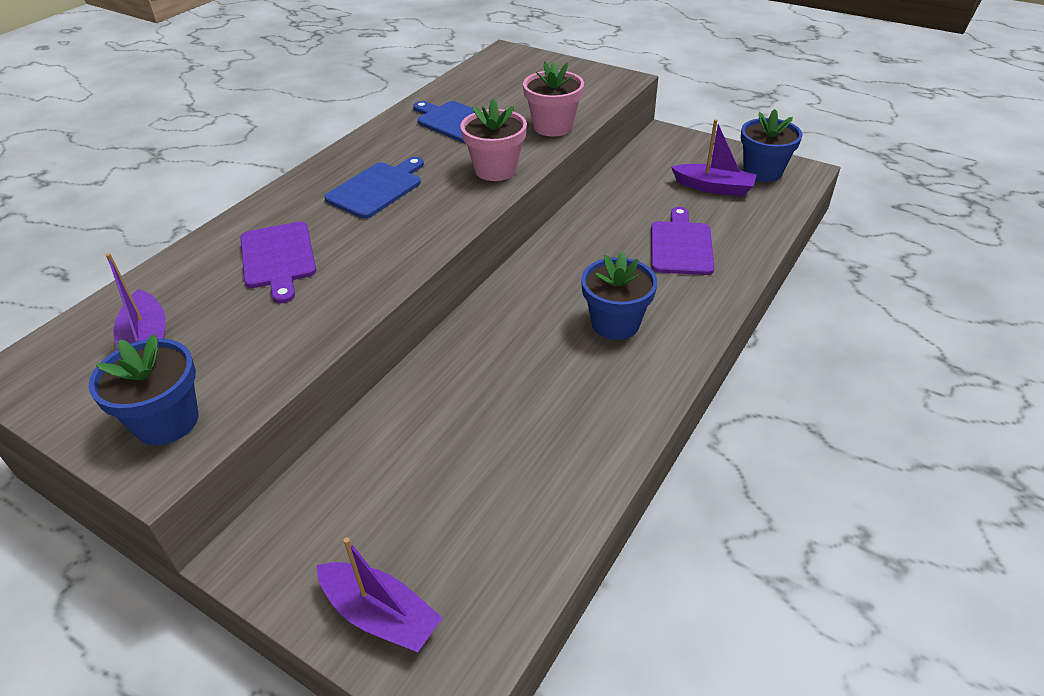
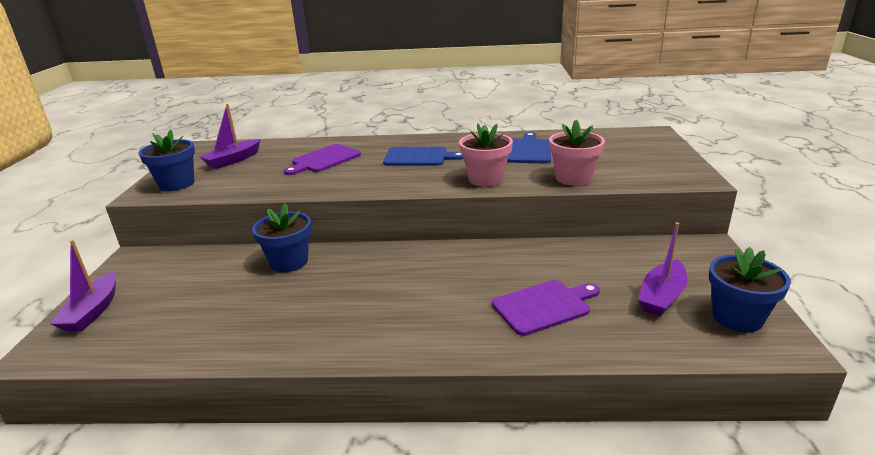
camera: 60 degrees right, 15 degrees down
blue flower pot [581,252,657,340] -> blue flower pot moved to [252,204,312,272]
purple boat [671,119,757,196] -> purple boat turned 45 degrees clockwise [638,222,687,316]

